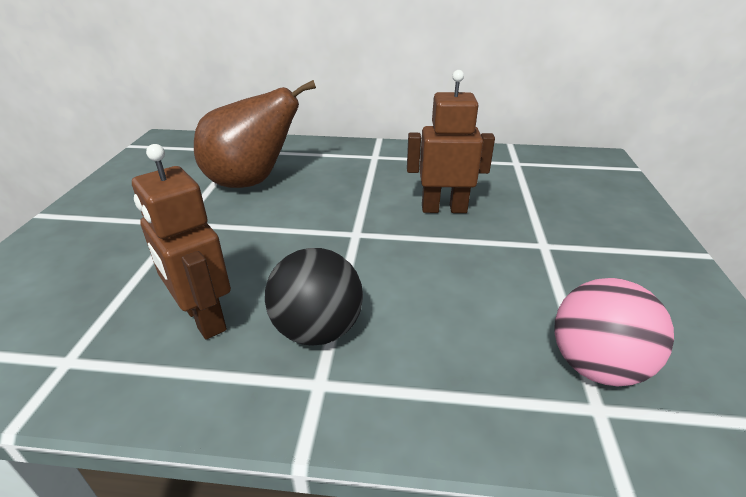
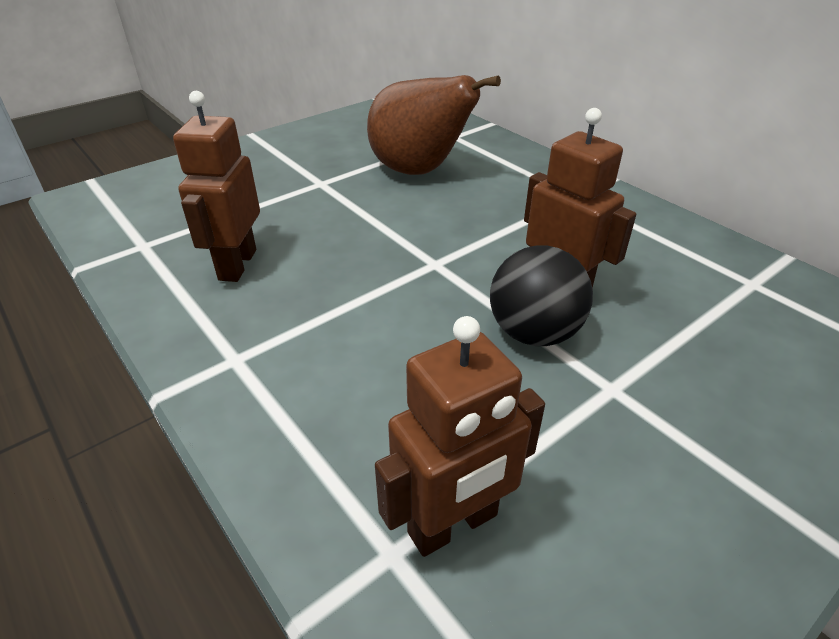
camera: 45 degrees right, 5 degrees up
black ball [265,248,363,346] -> black ball moved to [490,246,593,346]
pink ball [554,278,674,386] -> brown robot [375,316,545,557]

